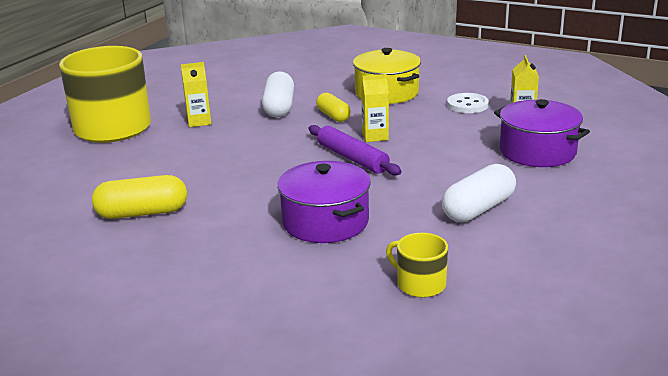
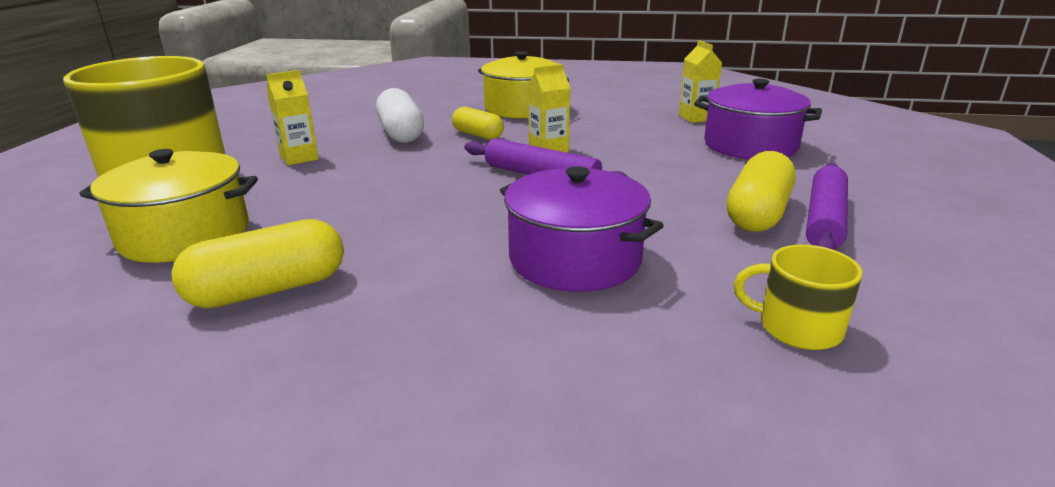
camera: 20 degrees left, 0 degrees up
white capsule [442,164,516,222] -> yellow capsule [727,151,796,232]
white button [447,93,489,113] -> none
none -> yellow pot [79,149,258,263]
none -> purple rolling pin [806,163,848,251]

